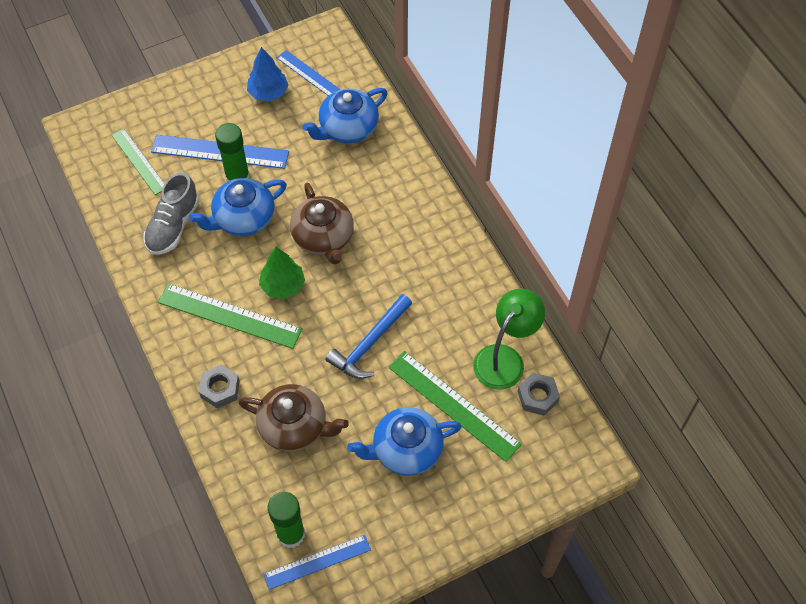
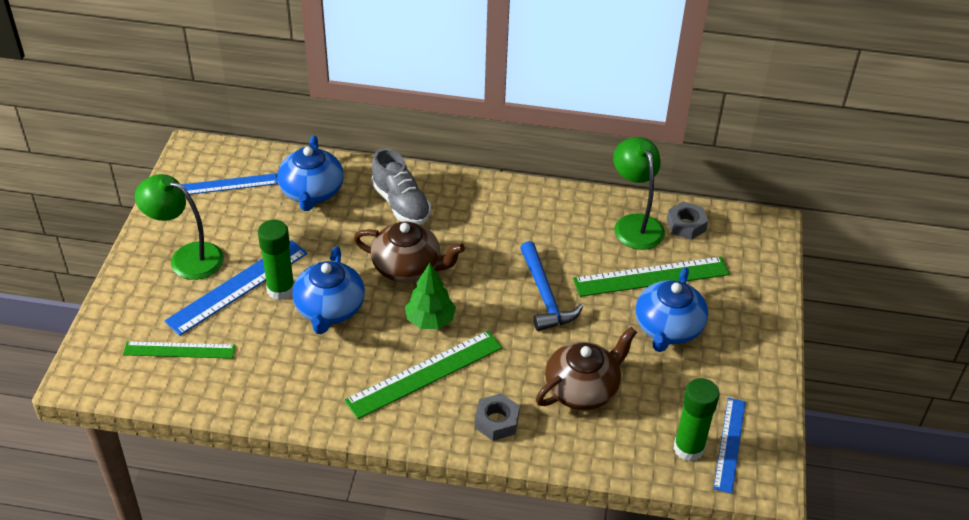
camera: 55 degrees left, 15 degrees down
grey shoe [144,172,199,255] -> grey shoe moved to [371,148,431,225]
blue tree [247,47,288,102] -> none
none -> green lamp [135,174,224,280]

